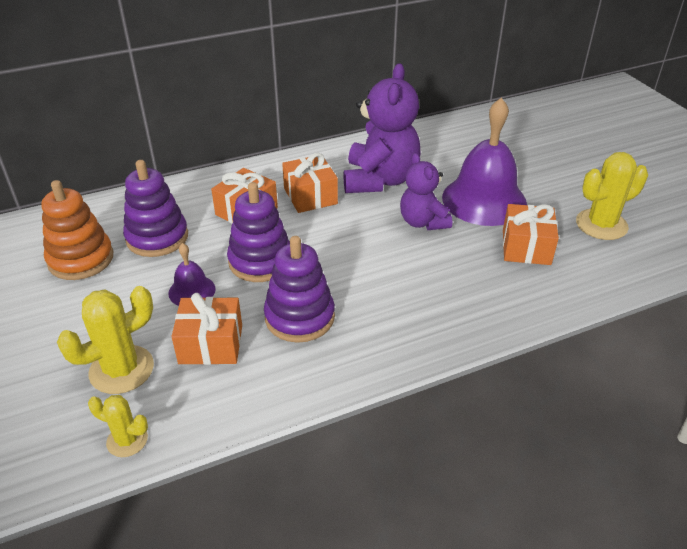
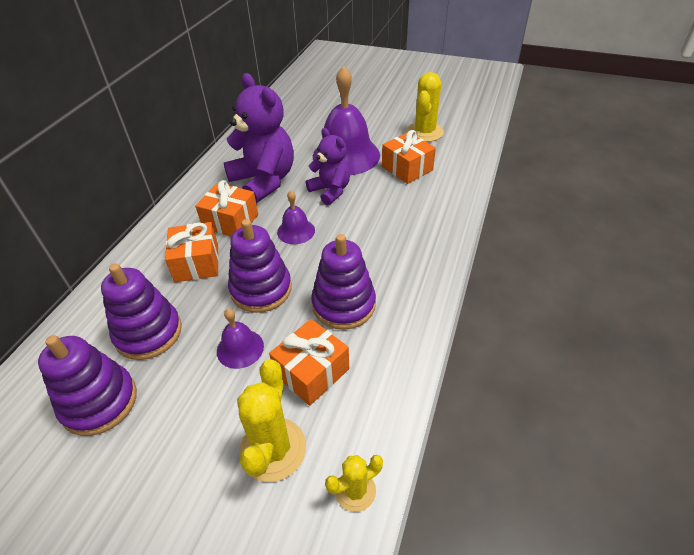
camera: 45 degrees left, 5 degrees up
orange stacking toy [41,180,113,280] -> purple stacking toy [38,335,137,436]
purple teddy bear [400,153,452,230] -> purple teddy bear turned 150 degrees counterclockwise [306,128,350,205]
none -> purple bell [277,190,315,244]

